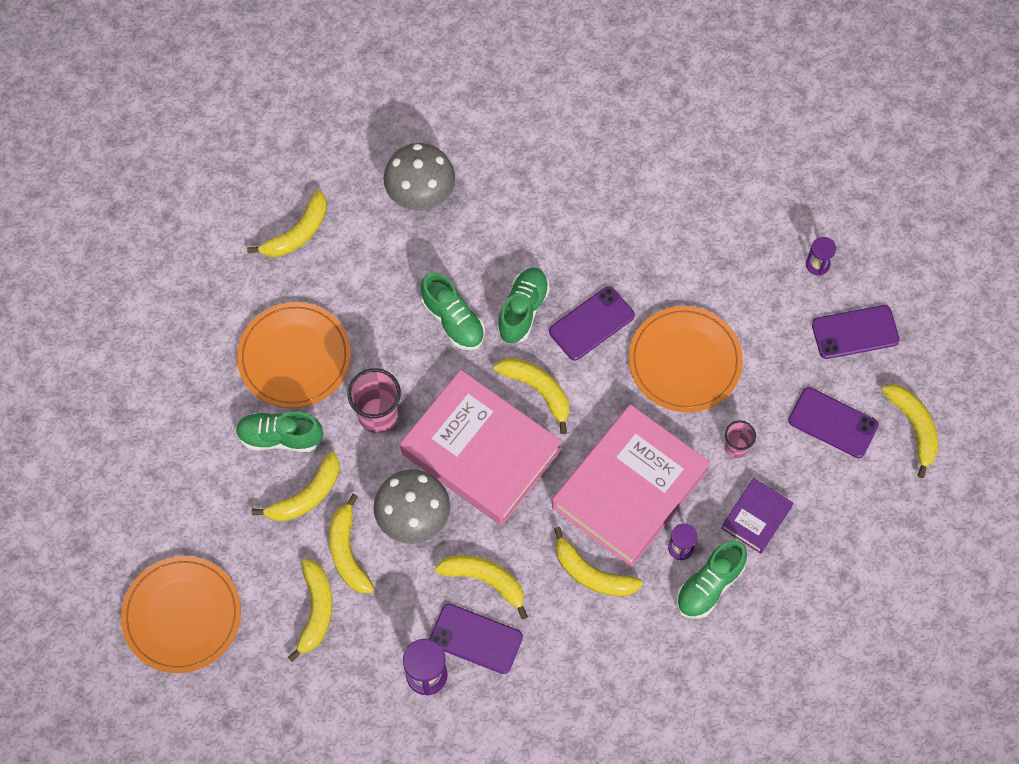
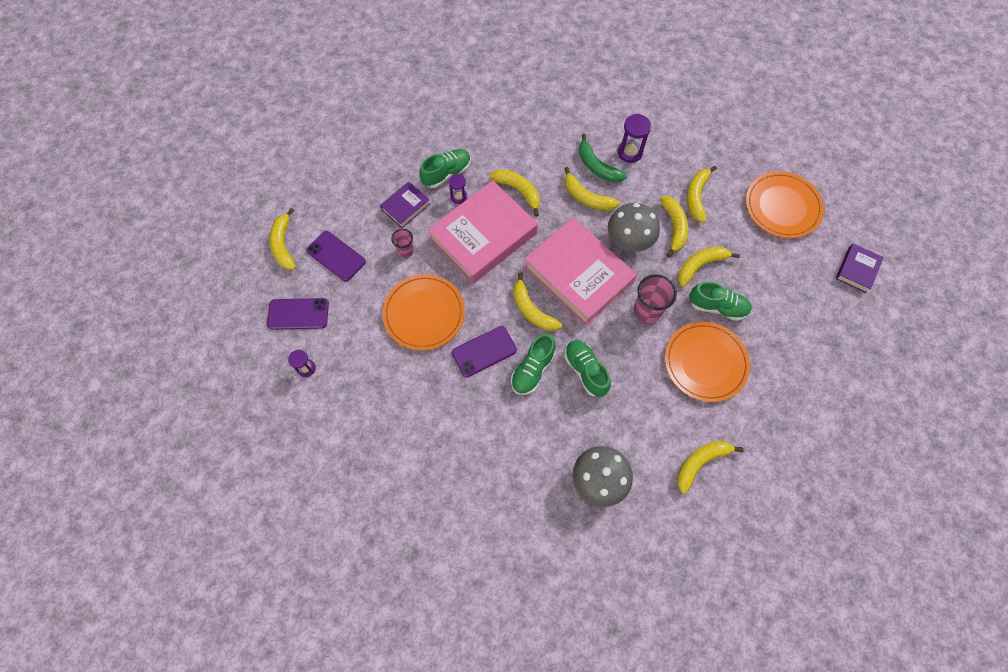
camera: 170 degrees left, 0 degrees up
purple phone [430,604,523,674] -> green banana [579,134,627,182]
none -> purple book [836,244,884,293]

